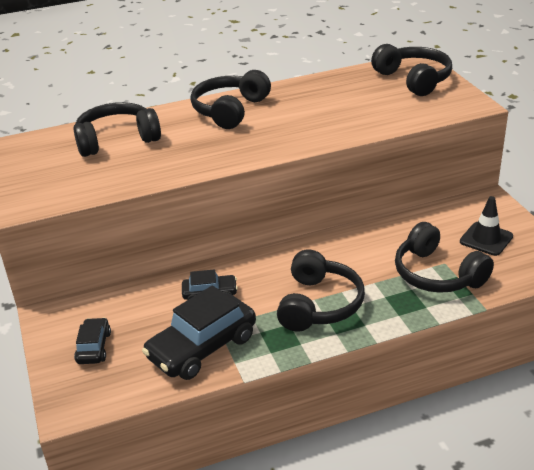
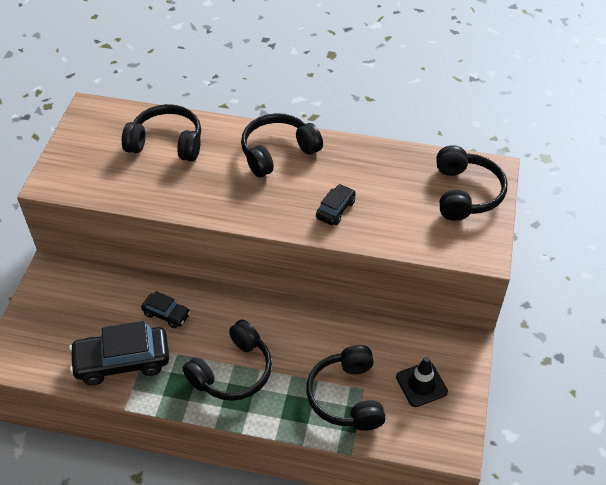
camera: 30 degrees right, 15 degrees up
black car [74,317,111,364] -> black car moved to [316,184,356,225]

